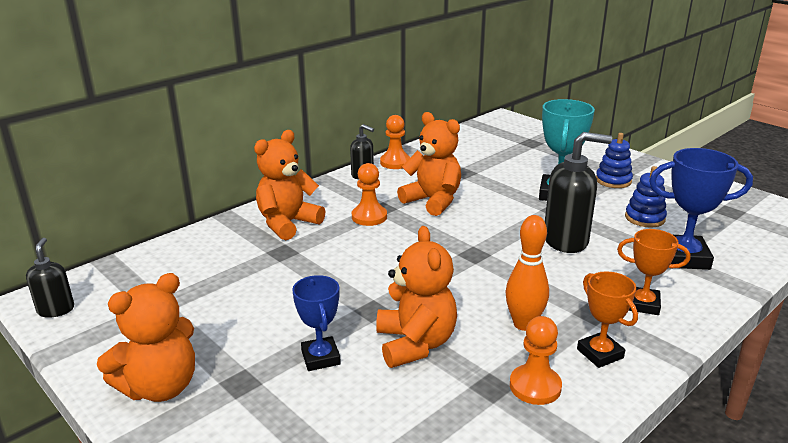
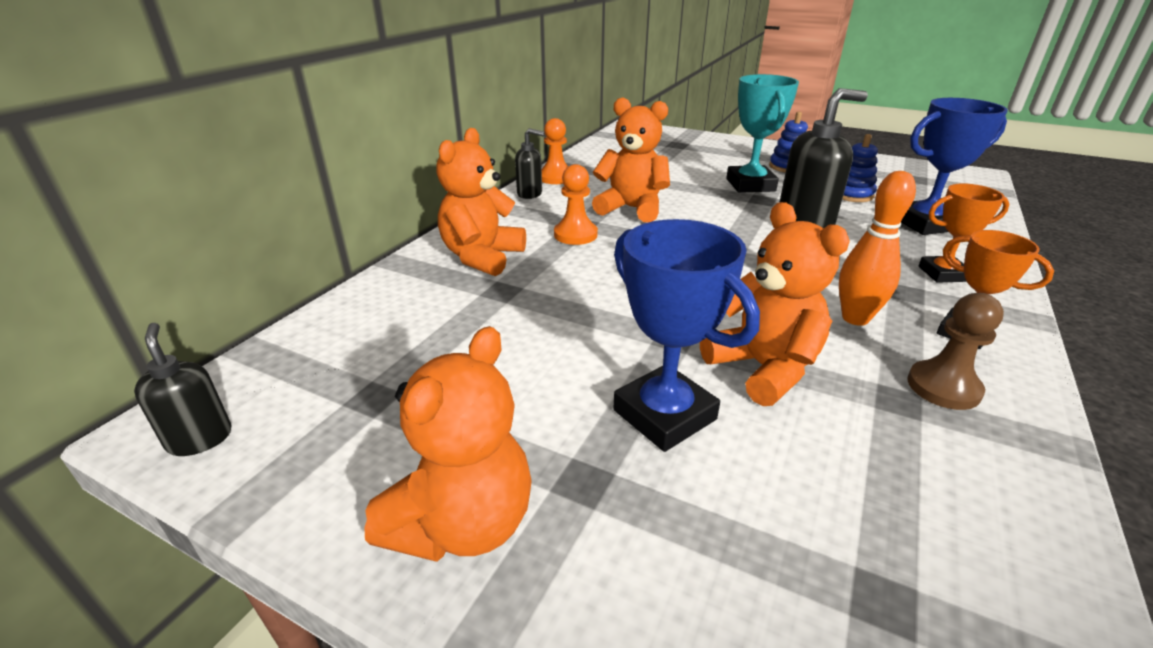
camera: 20 degrees left, 5 degrees up
blue trophy [292,275,341,371] -> blue trophy [613,219,760,452], size x1.56
orange pawn [510,316,562,405] -> brown pawn [907,293,1004,410]

